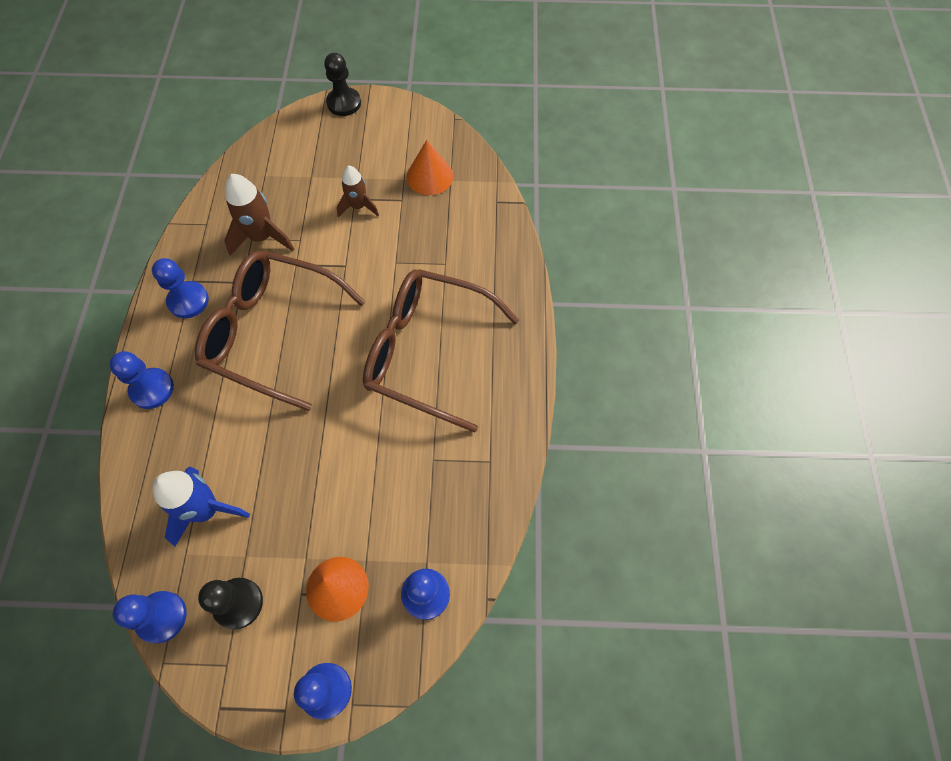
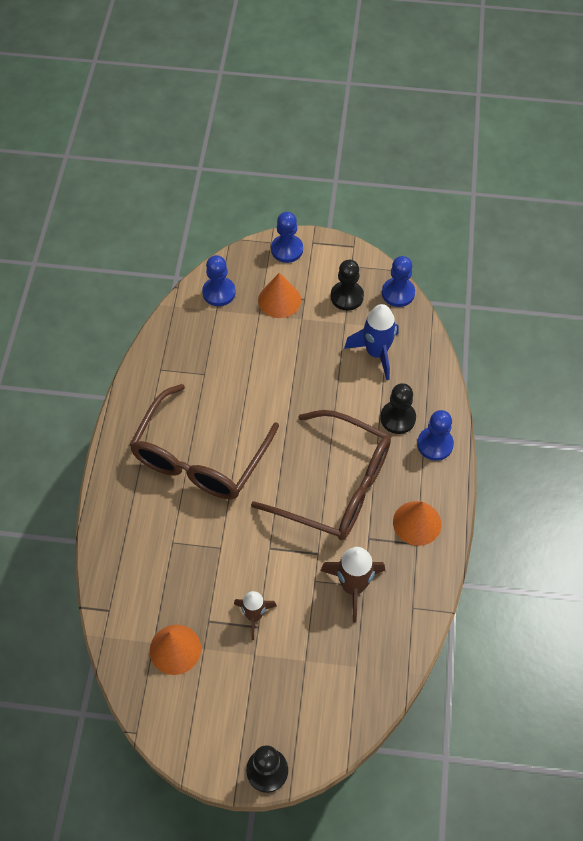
camera: 175 degrees left, 5 degrees down
blue pawn [152,258,209,318] -> orange cone [393,501,441,546]
brown glasses [363,269,519,432] -> brown glasses turned 90 degrees clockwise [130,384,279,499]
none -> black pawn [380,383,416,434]

